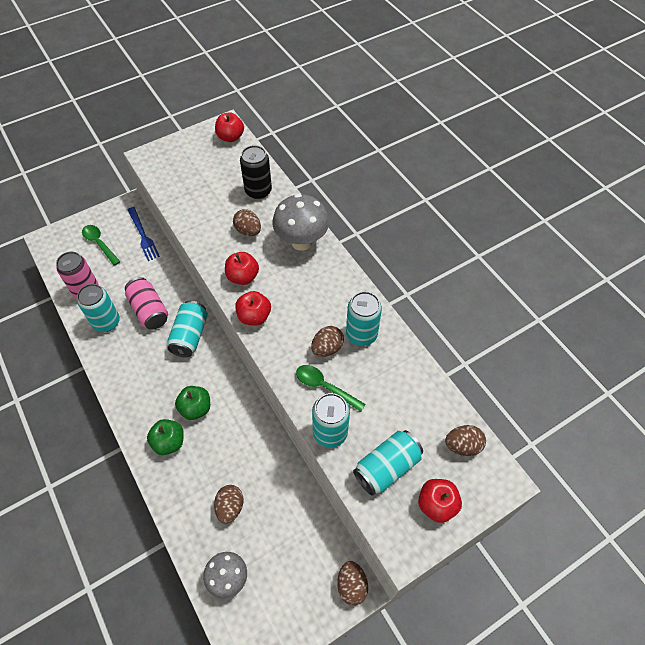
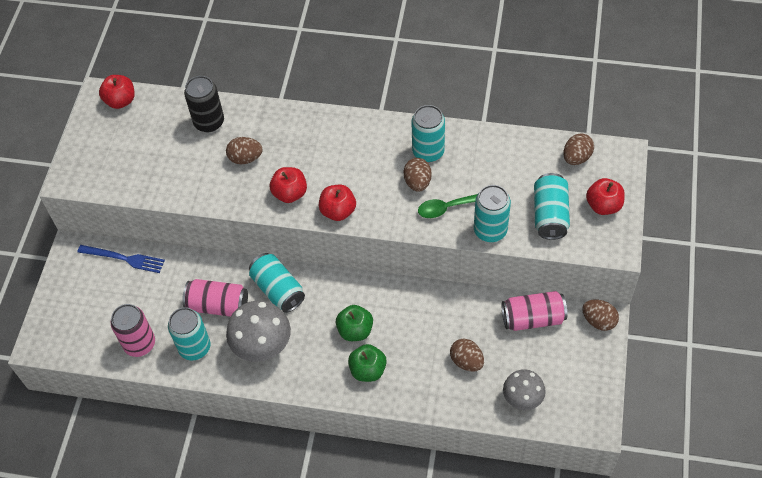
camera: 45 degrees left, 0 degrees up
green spoon [82,225,121,266] -> none
grey mushroom [273,194,329,251] -> grey mushroom moved to [226,301,291,362]
none -> pink can [501,291,567,331]

